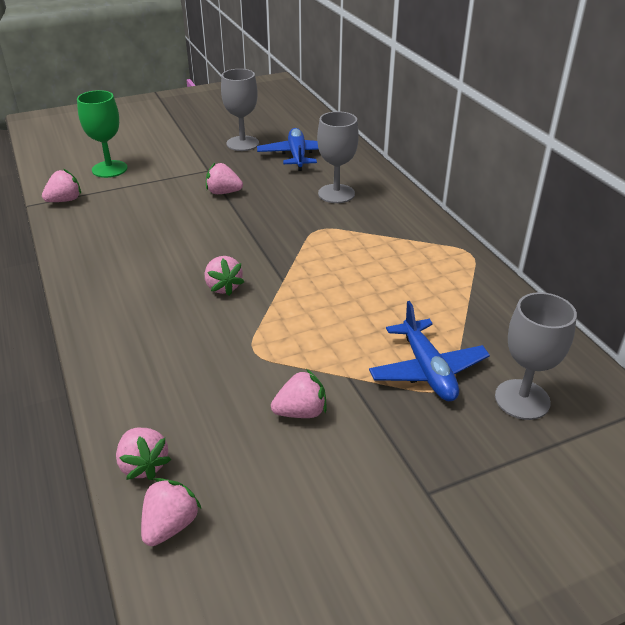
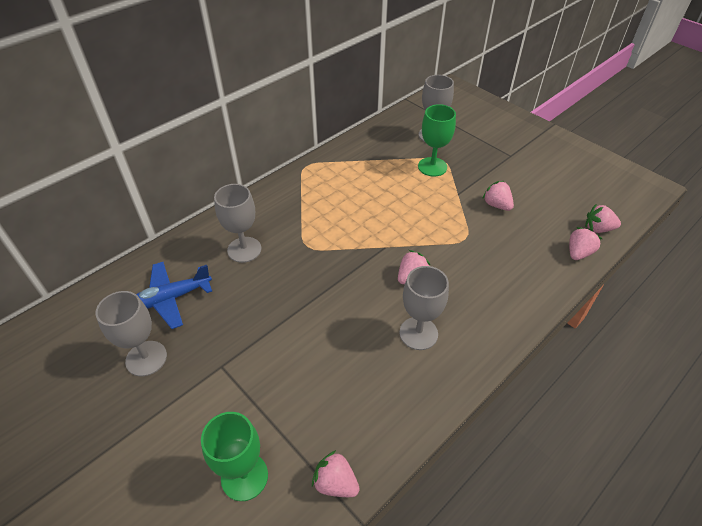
camera: 110 degrees left, 10 degrees up
pink strawberry [206,163,243,194] -> none
blue plane [369,301,490,401] -> green goblet [418,104,456,177]
none -> grey goblet [399,266,449,350]

